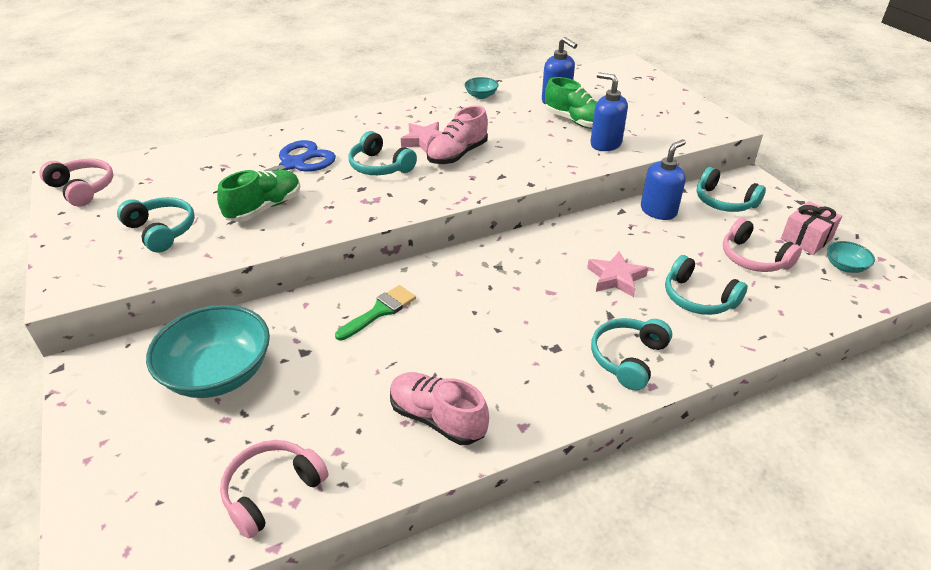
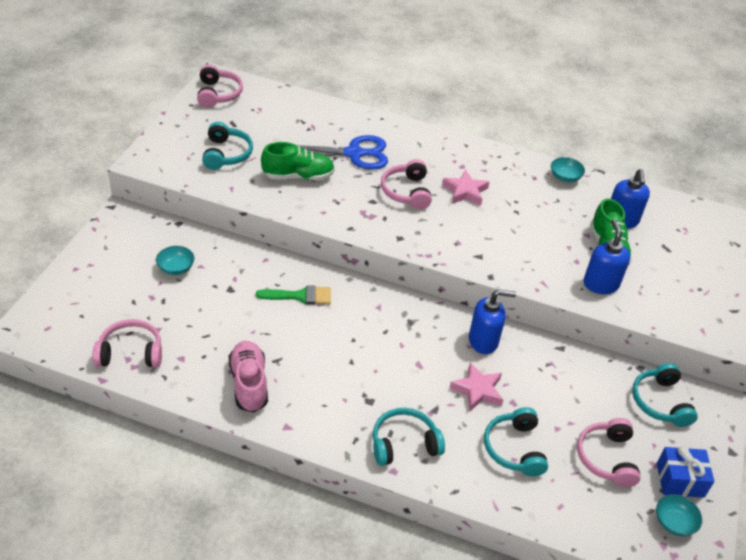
camera: 40 degrees right, 5 degrees up
turquoise bowl [146,305,270,398] -> turquoise bowl [156,246,194,275], size x0.45
turquoise headphones [348,131,417,175] -> pink headphones [381,159,432,209]
pink shoe [427,106,488,164] -> none
blue soap dispenser [641,139,686,220] -> blue soap dispenser moved to [469,289,516,354]
pink gift [781,201,842,255] -> blue gift [656,446,715,498]

